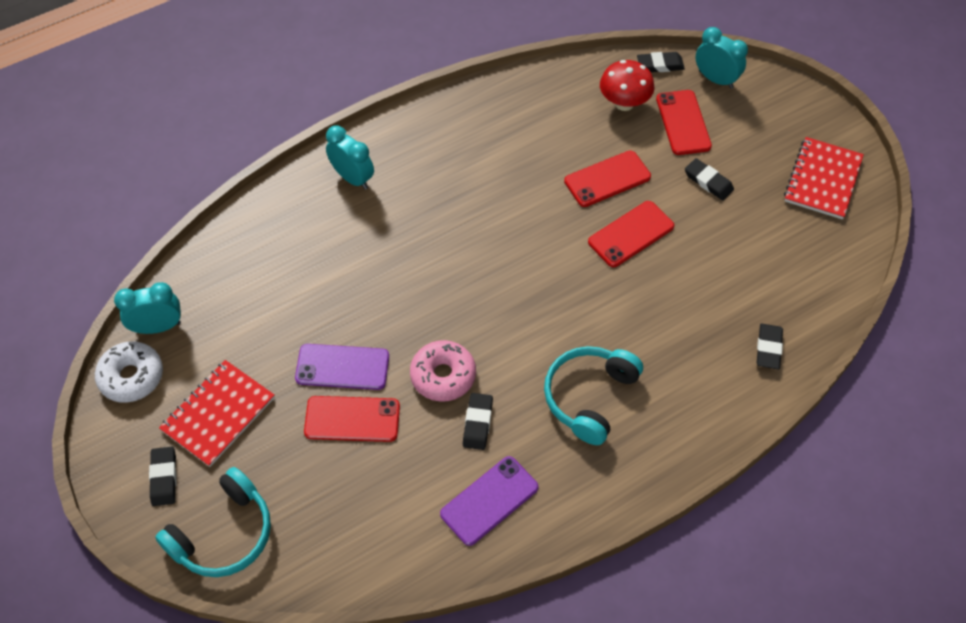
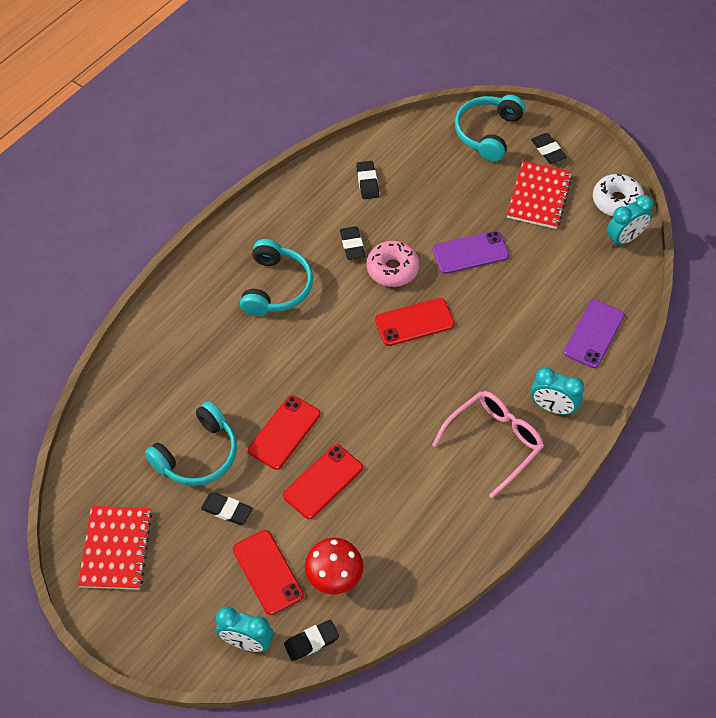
camera: 160 degrees right, 0 degrees up
red phone [304,396,400,442] -> red phone moved to [375,298,455,346]
purple phone [440,456,539,546] -> purple phone moved to [564,300,625,368]
black eraser [757,324,783,369] -> black eraser moved to [356,161,379,199]
none -> turquoise headphones [145,401,237,486]
none -> pink glasses [432,391,544,498]

